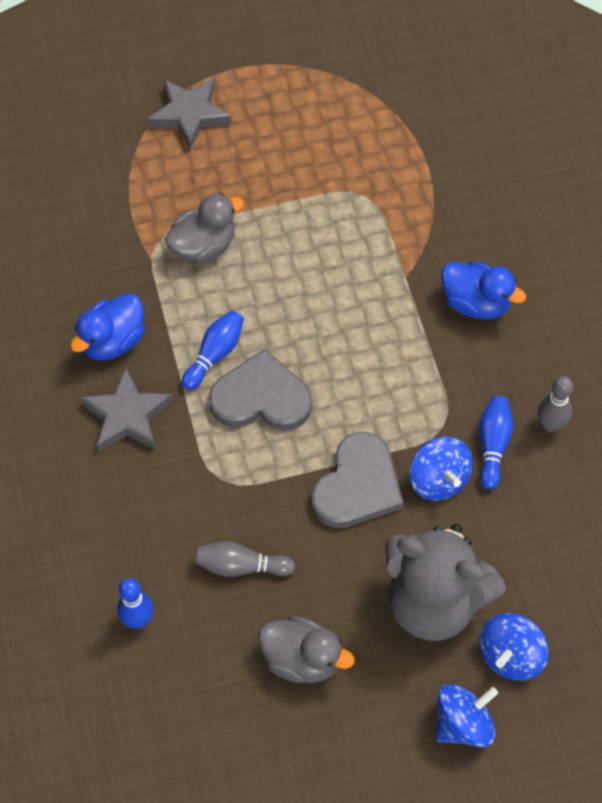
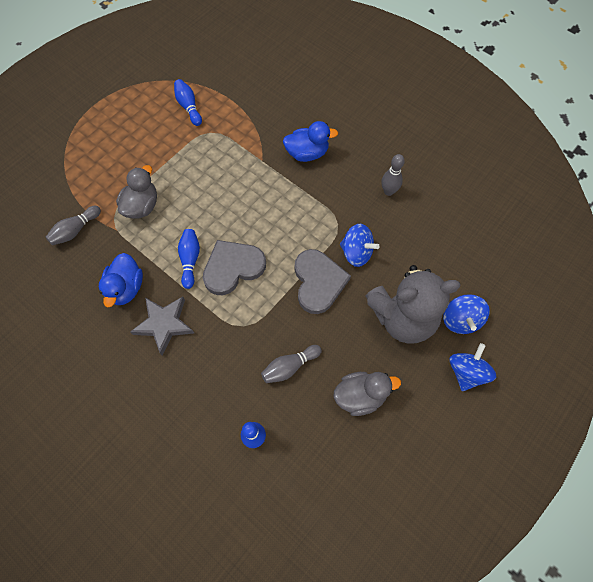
camera: 35 degrees left, 5 degrees up
grey star [148,78,231,150] -> none
blue bowling pin [479,396,513,490] -> blue bowling pin moved to [174,79,202,126]
none -> grey bowling pin [46,206,101,245]

